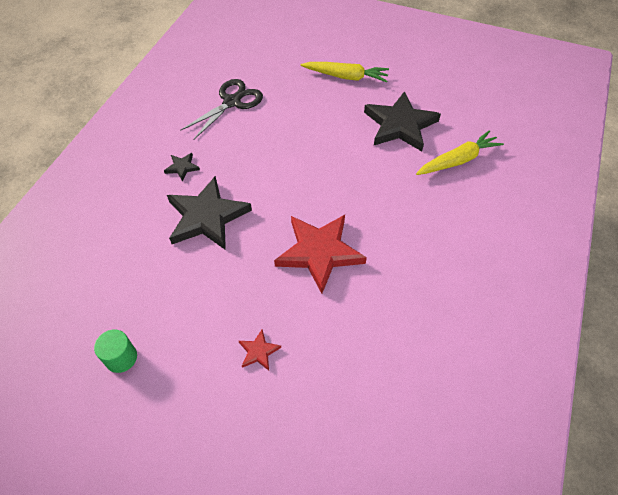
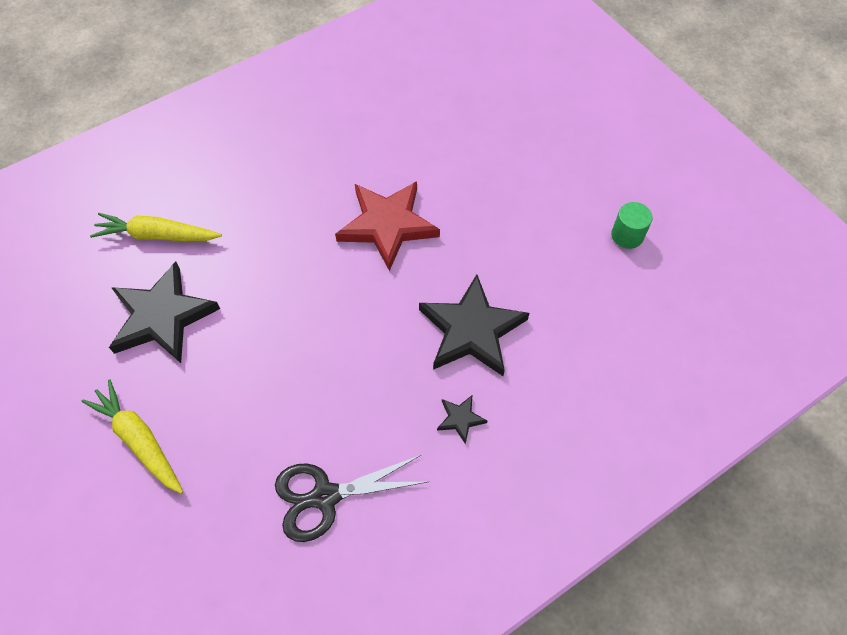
camera: 145 degrees left, 5 degrees up
red star [239,329,281,370] -> none

